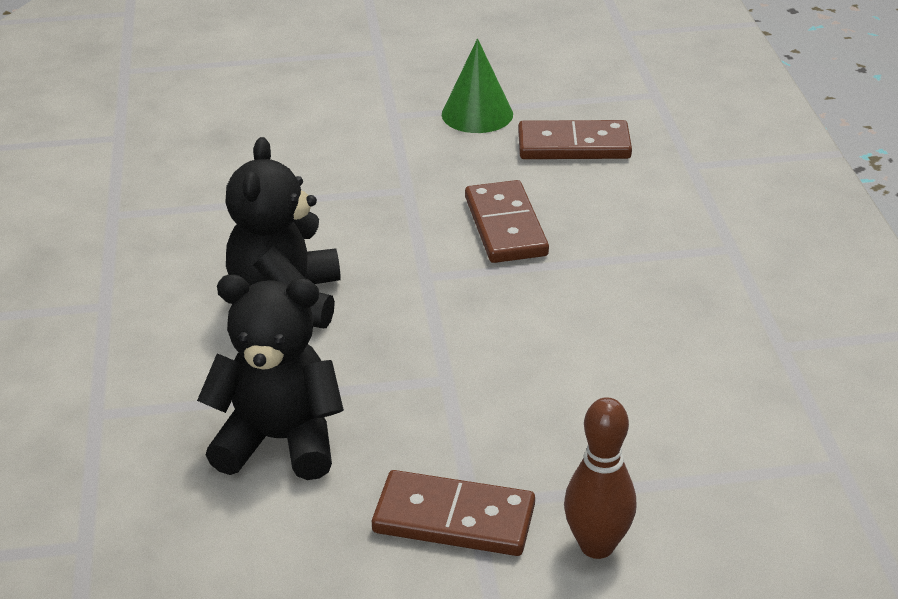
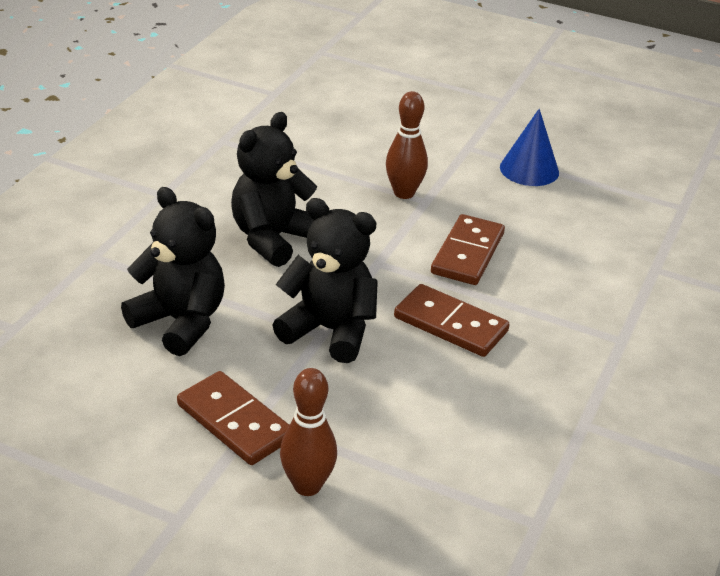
camera: 30 degrees right, 0 degrees up
green cone [442,38,513,133] -> blue cone [500,109,559,186]
brown domino [518,120,632,159] -> brown domino moved to [394,284,510,357]
none -> black teddy bear [272,198,378,363]
none -> brown bowling pin [386,91,428,199]

